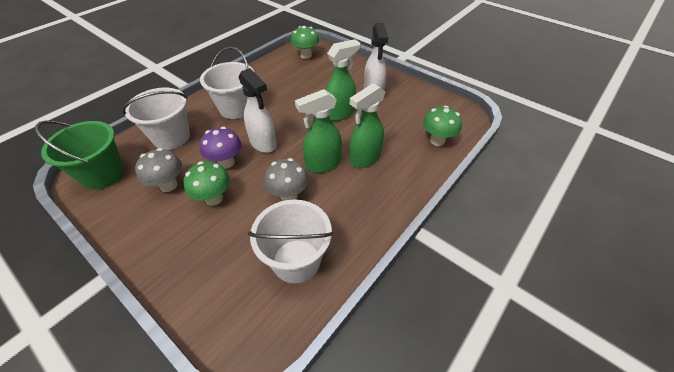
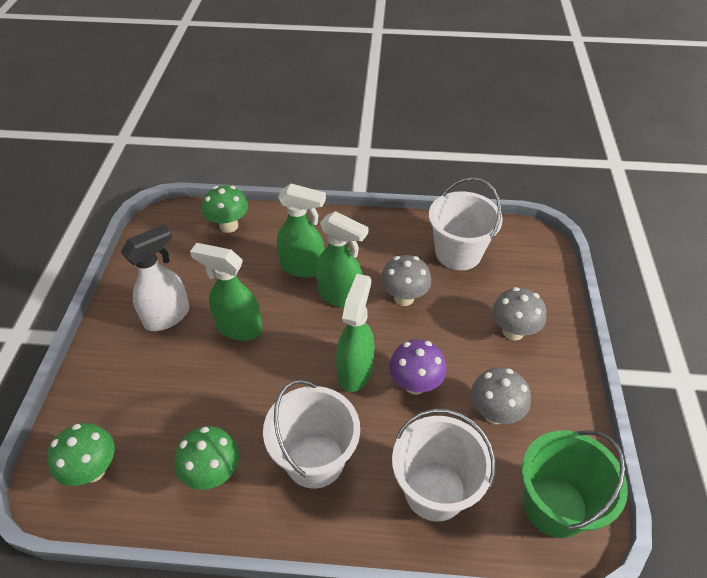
camera: 125 degrees left, 0 degrees up
green mushroom [183,161,230,206] -> green mushroom moved to [175,426,239,490]
white spray bottle [239,68,277,153] -> green spray bottle [336,274,374,392]
none -> grey mushroom [492,287,546,341]

